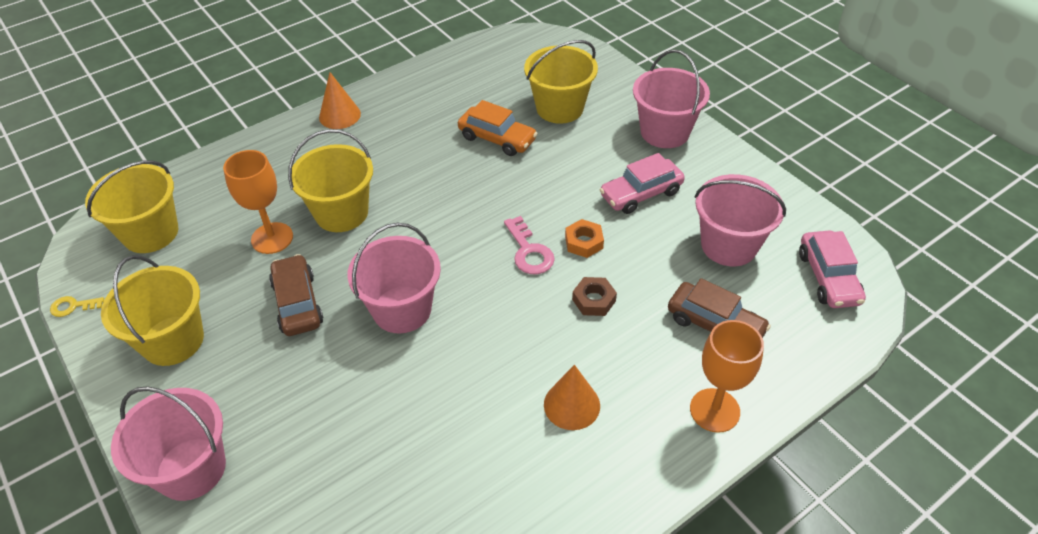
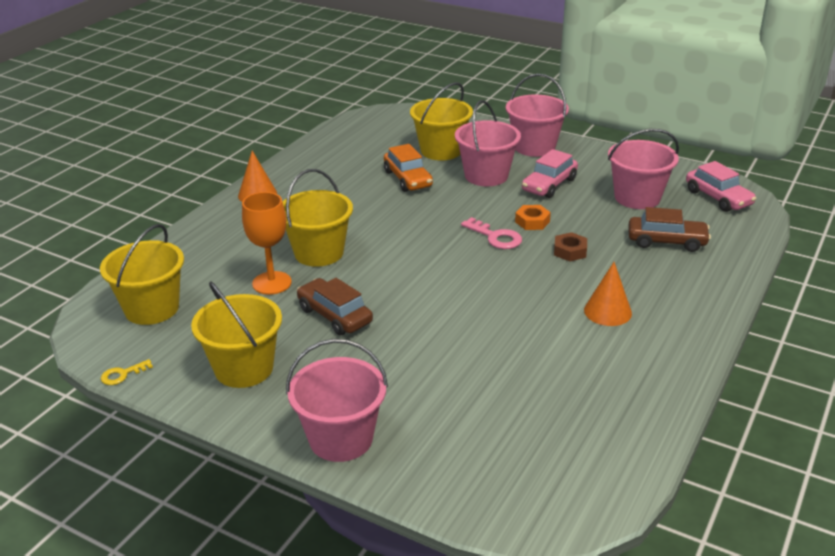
camera: 25 degrees left, 15 degrees down
pink bucket [347,223,441,333] -> pink bucket moved to [455,100,521,186]
orange car [458,100,538,156] -> orange car turned 60 degrees clockwise [384,144,433,192]
orange goblet [690,320,764,433] -> none

